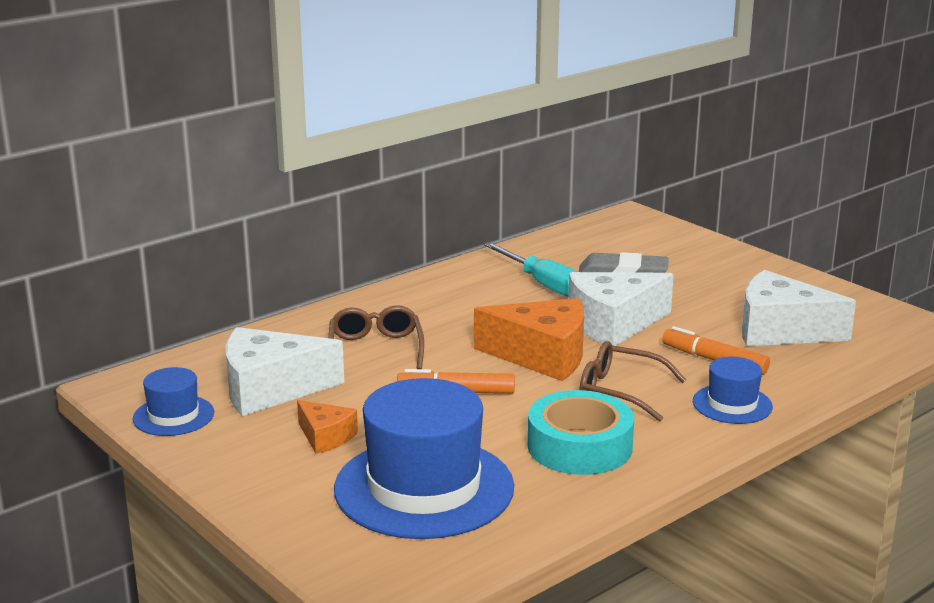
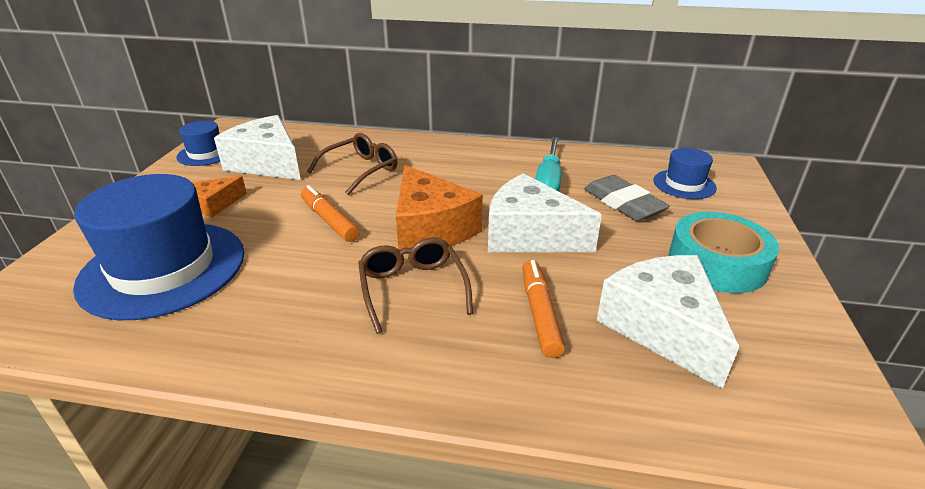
camera: 50 degrees right, 10 degrees up
orange cheese [297,400,358,454] -> orange cheese turned 45 degrees clockwise [192,176,247,217]
turquoise tape [528,390,634,475] -> turquoise tape moved to [669,212,779,293]
blue hat [693,357,773,424] -> blue hat moved to [654,148,717,199]

